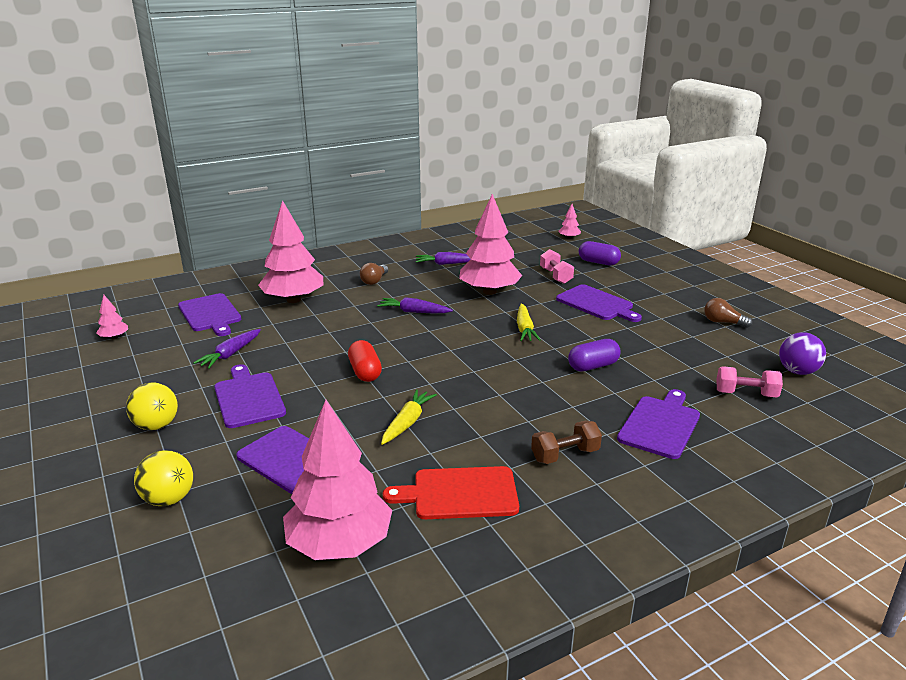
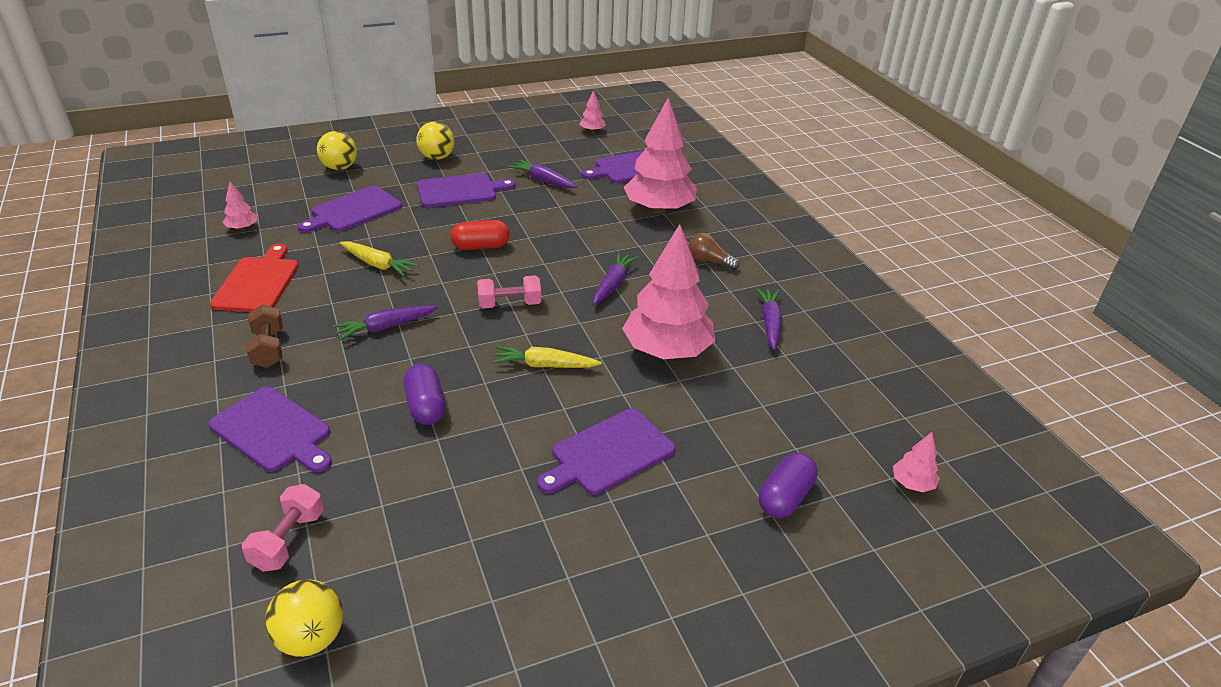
camera: 95 degrees right, 10 degrees up
pink tree [283,400,392,560] -> pink tree [223,182,257,230], size x0.42
pink dumbbell [540,249,574,284] -> pink dumbbell moved to [477,275,541,308]
brown light bulb [704,298,753,328] -> none
purple ball [779,332,826,375] -> yellow ball [265,579,343,657]
none -> purple carrot [333,306,438,340]

